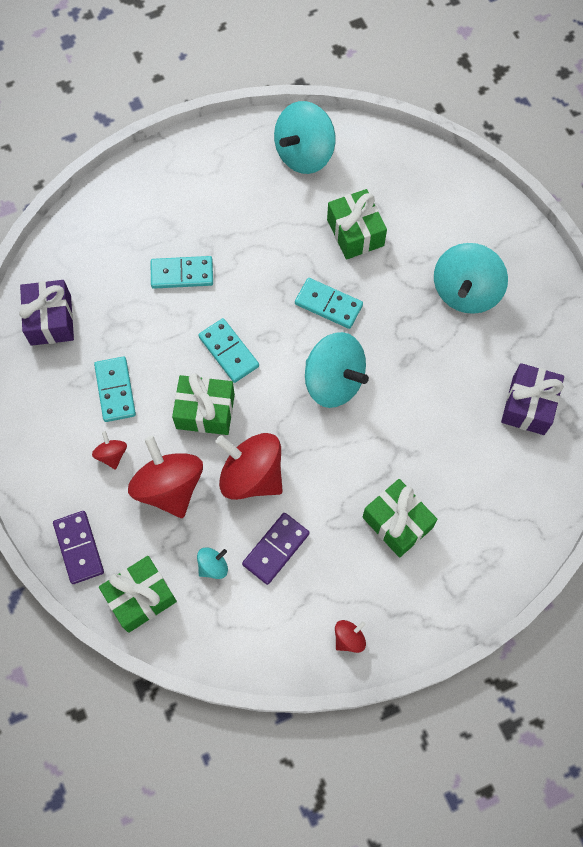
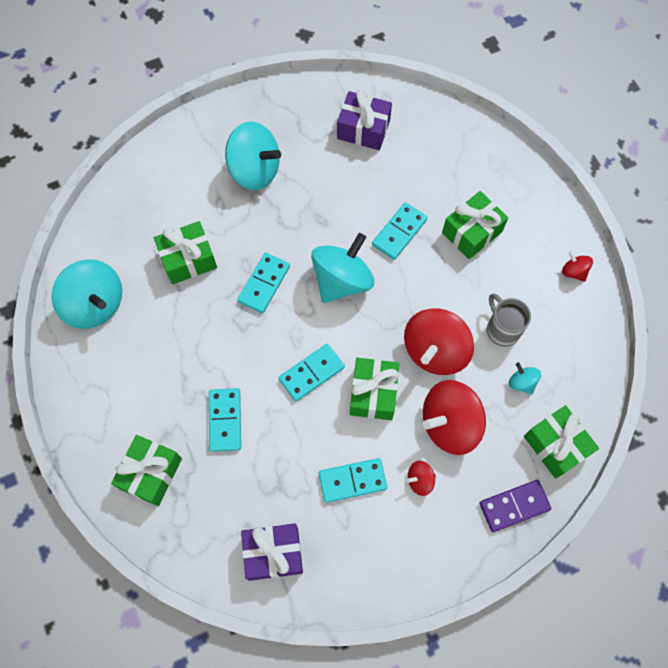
camera: 90 degrees left, 0 degrees up
purple domino [242,513,310,585] -> grey mug [487,293,531,347]
none -> green gift [111,435,182,506]
none -> turquoise domino [372,202,428,260]

